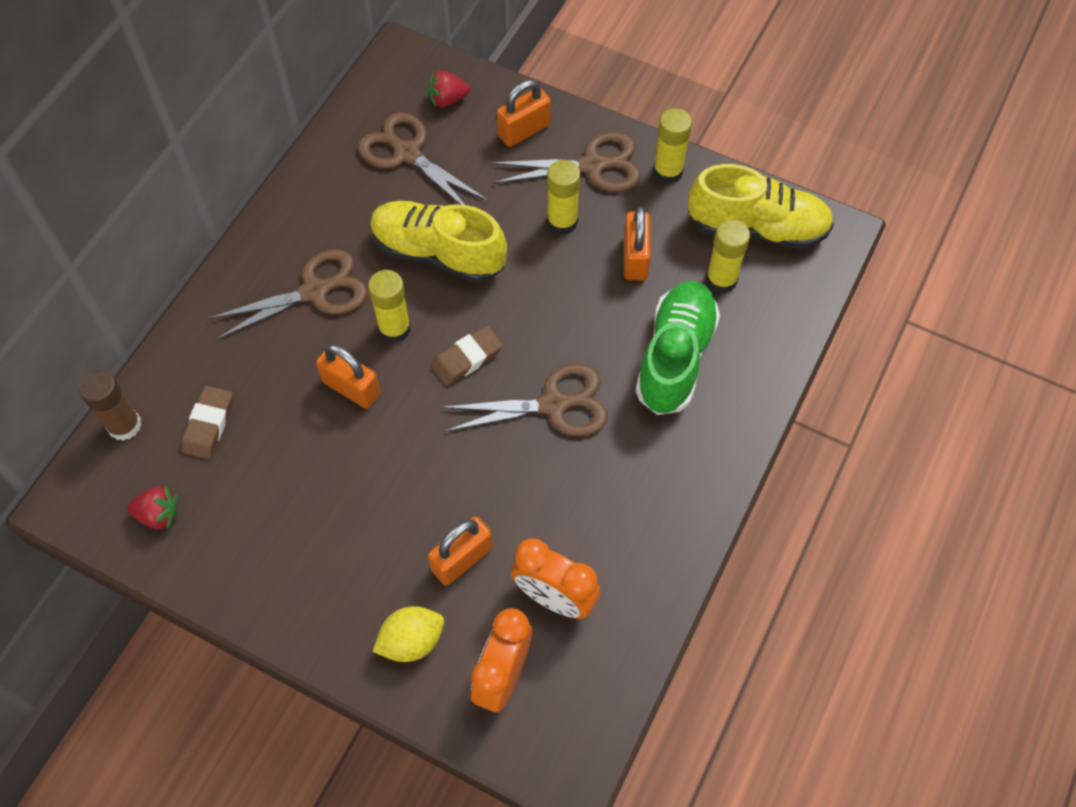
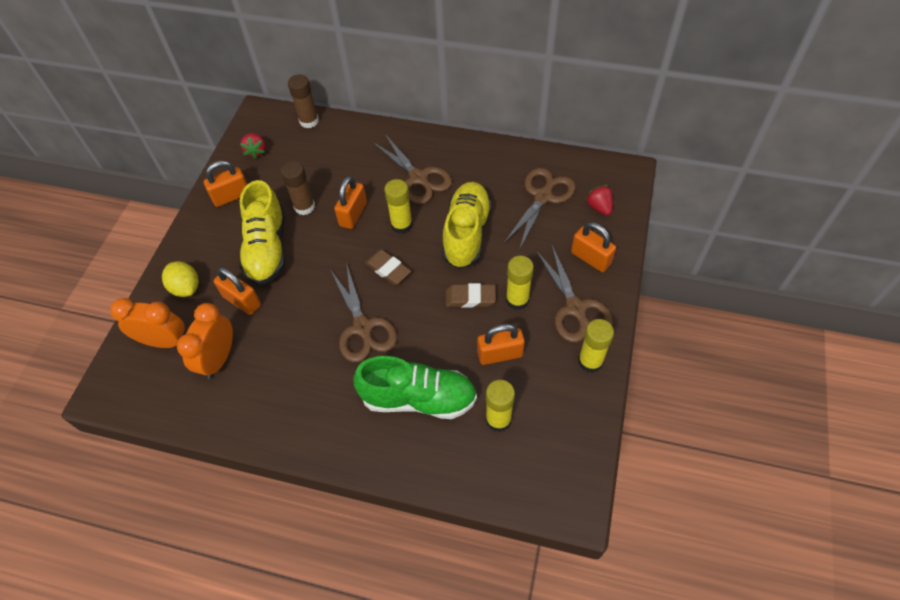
camera: 80 degrees right, 5 degrees down
brown eraser [181,386,233,459] -> brown eraser moved to [446,283,496,308]
yellow shoe [688,164,834,249] -> yellow shoe moved to [239,180,285,286]
none -> orange padlock [204,160,247,207]
none -> brown glue stick [281,161,315,215]

